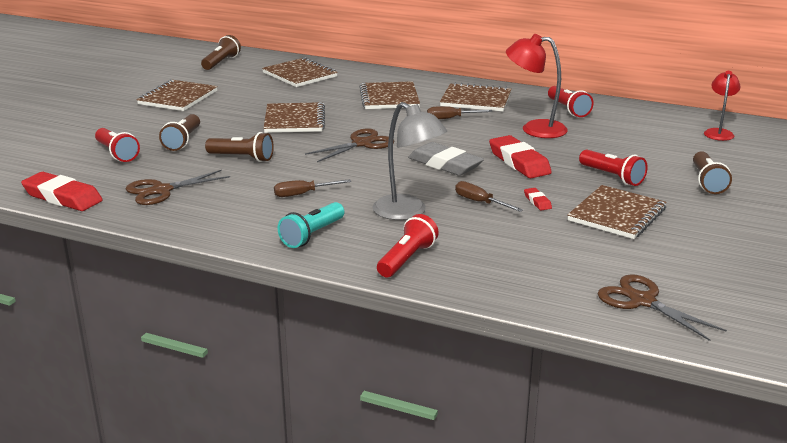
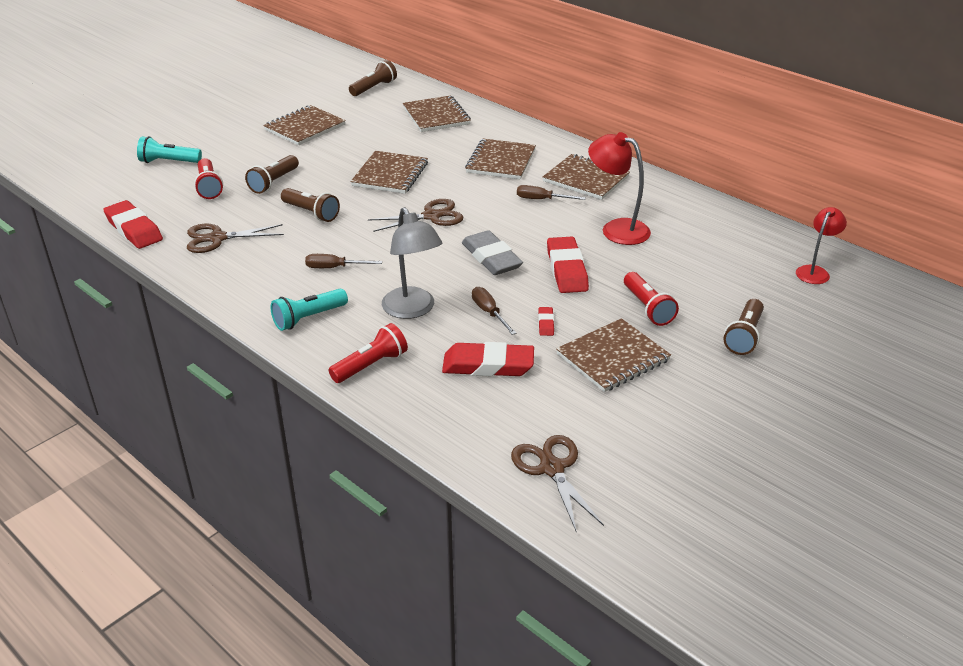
camera: 20 degrees right, 10 degrees up
red flashlight [548,86,594,117] -> none
none -> turquoise flashlight [137,136,202,163]
none -> red eraser [442,342,534,376]

